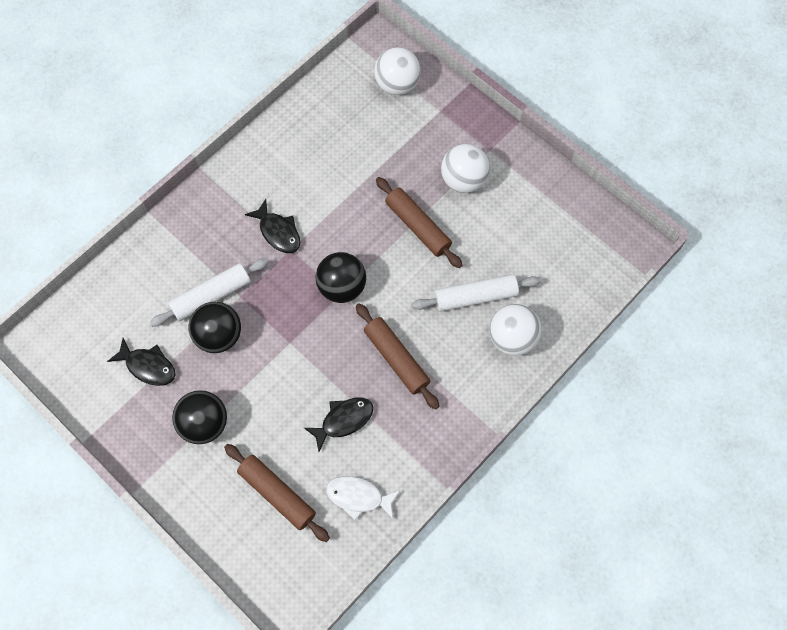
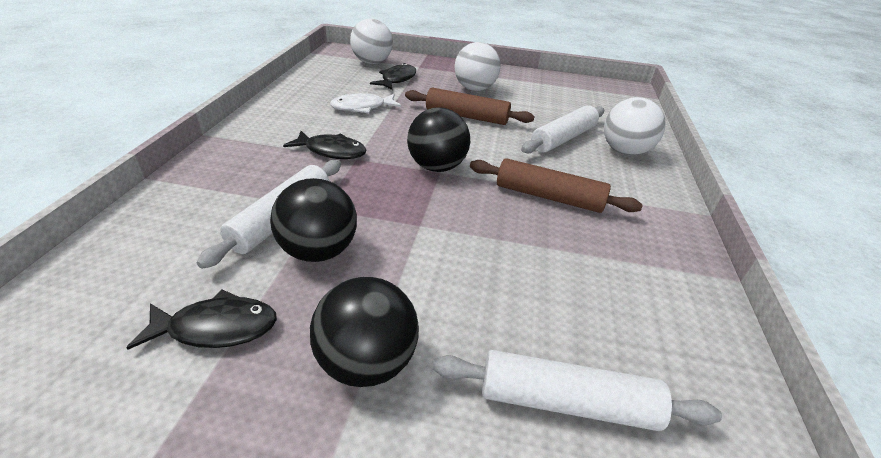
camera: 35 degrees left, 30 degrees down
brown rolling pin [224,444,330,542] -> white rolling pin [433,350,722,431]
black fish [304,397,374,451] -> black fish moved to [370,63,416,90]
white fish [326,476,401,520] -> white fish moved to [330,93,401,113]

